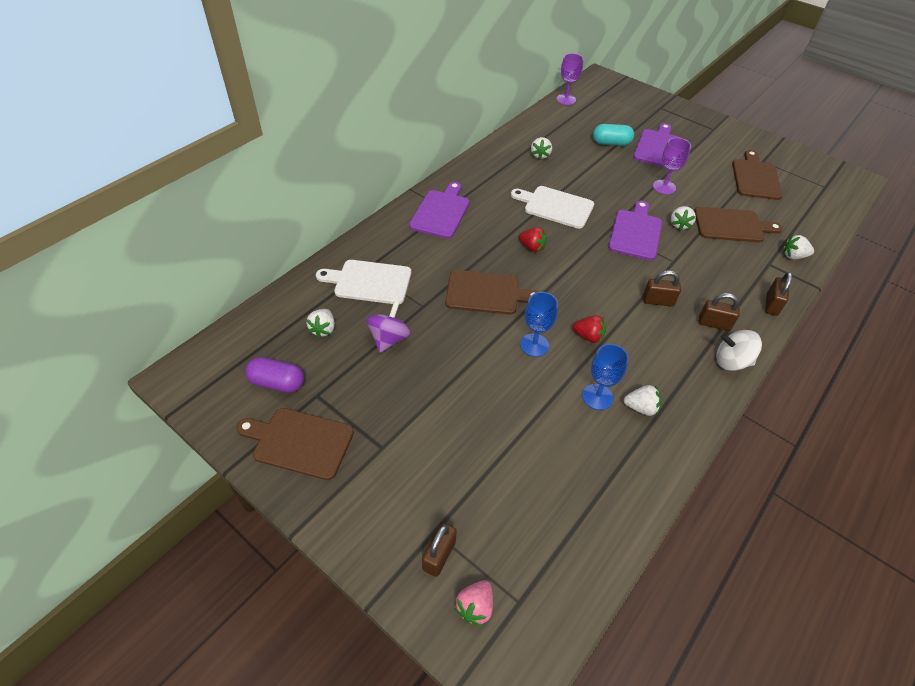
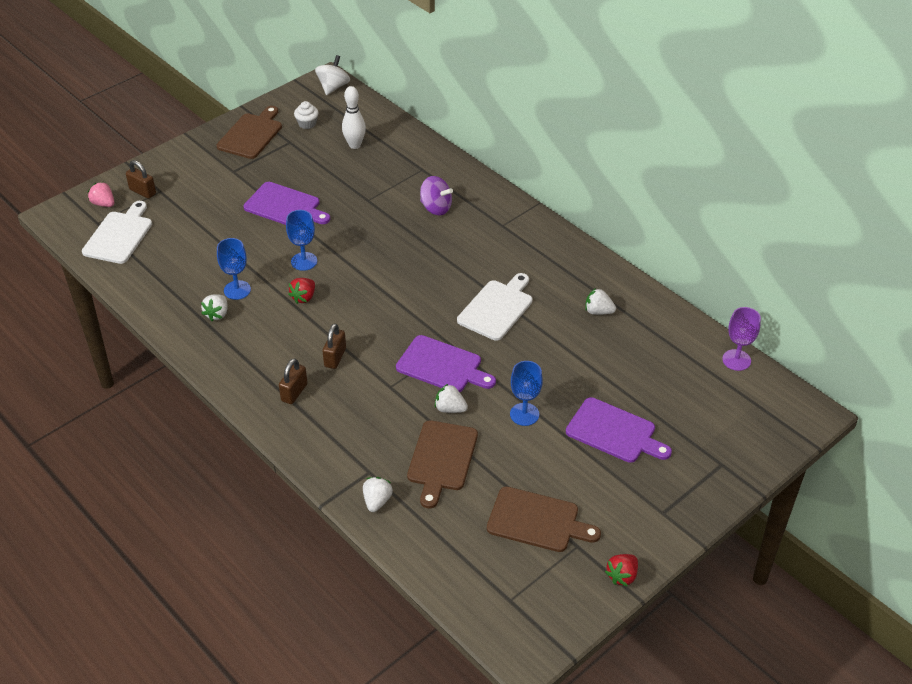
camera: 100 degrees right, 5 degrees down
purple capsule [245,357,304,393] -> white cupcake [294,101,319,129]
white strawberry [306,309,335,338] -> white bowling pin [342,86,366,149]
white cutting board [316,260,411,304] -> white cutting board moved to [82,201,152,264]
purple spinning top [366,301,411,353] -> purple spinning top moved to [420,176,453,215]
purple cutting board [409,182,470,239] -> purple cutting board moved to [243,182,330,225]
brown cutting board [446,270,539,315] -> none
red strawberry [518,227,547,252] -> red strawberry moved to [605,554,638,587]
turquoise capsule [593,124,634,146] -> none
purple goblet [653,138,691,195] -> blue goblet [510,361,543,426]
white spinning top [716,330,762,371] -> white spinning top moved to [315,55,350,95]
brown padlock [765,272,792,316] -> none

